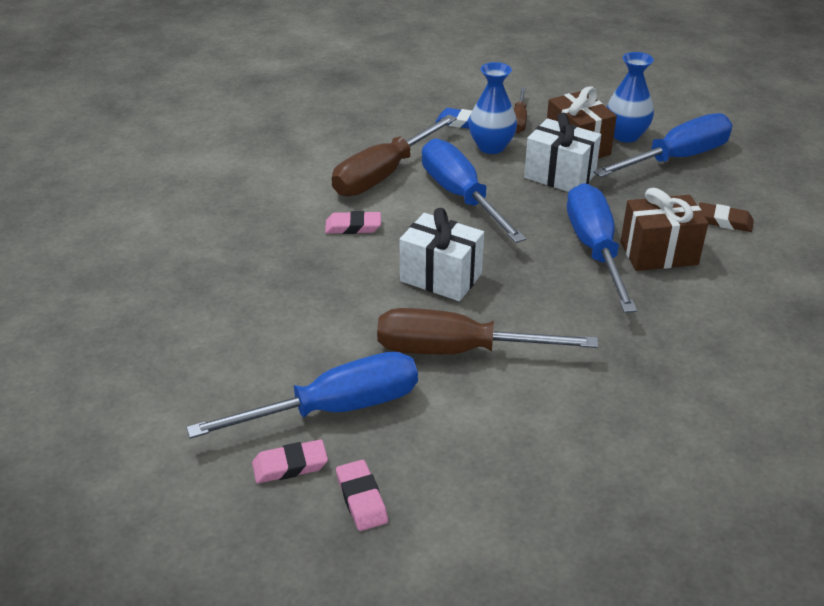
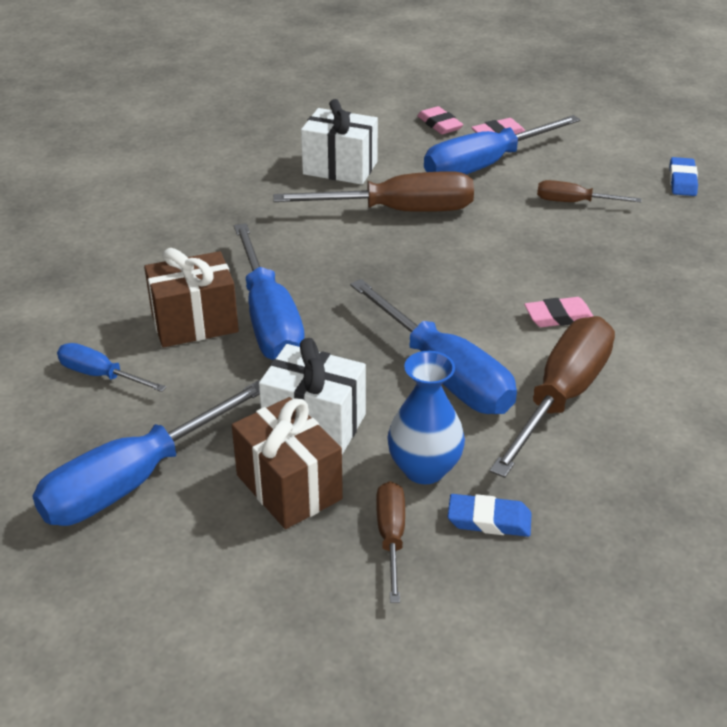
camera: 170 degrees right, 0 degrees up
white gift [400,208,484,301] -> white gift moved to [301,99,378,185]
blue vase [607,52,654,143] -> none
brown eraser [699,202,754,232] -> blue screwdriver [57,343,166,392]
none -> brown screwdriver [537,180,642,203]
none -> blue eraser [670,157,698,196]

